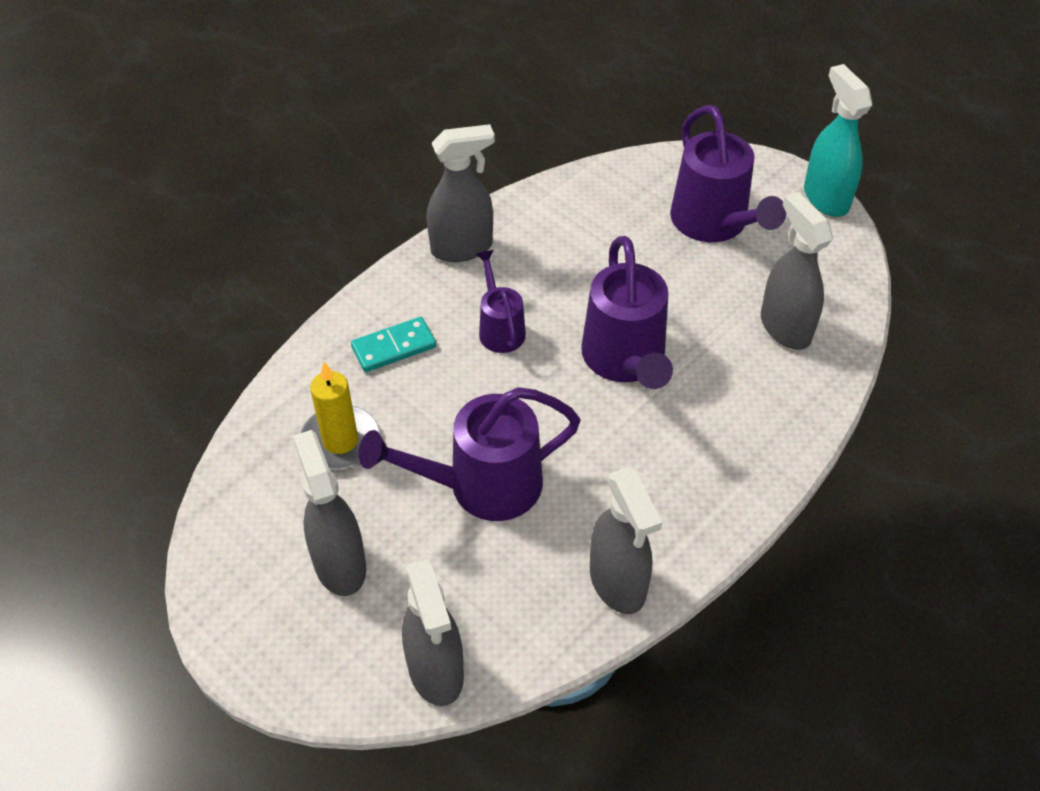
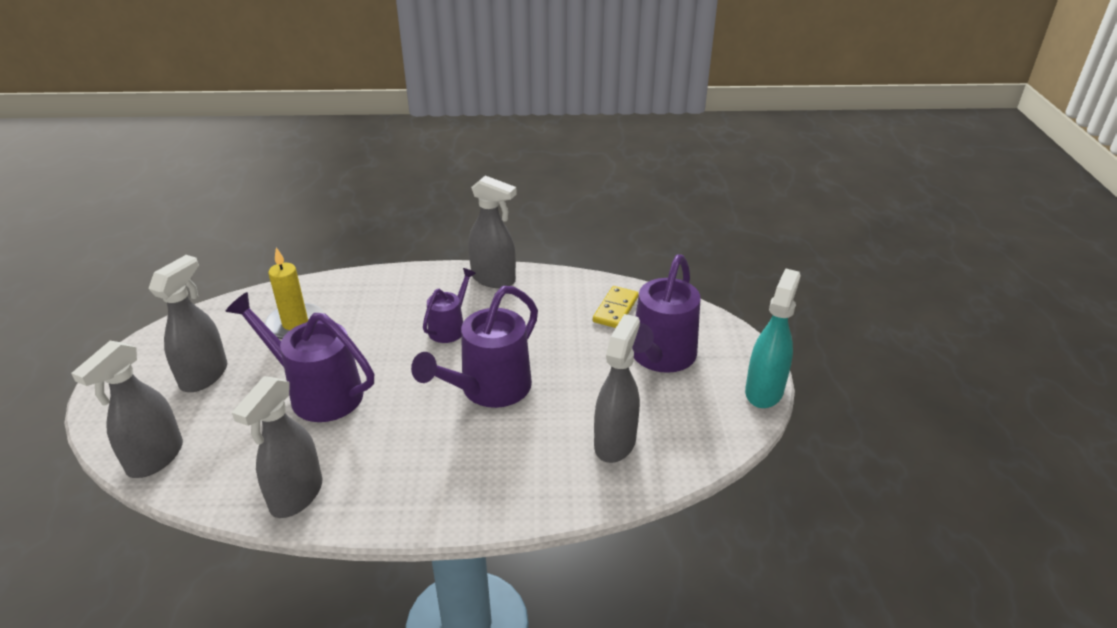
camera: 45 degrees right, 15 degrees down
turquoise domino [351,317,436,372] -> none
none -> yellow domino [593,286,639,328]

